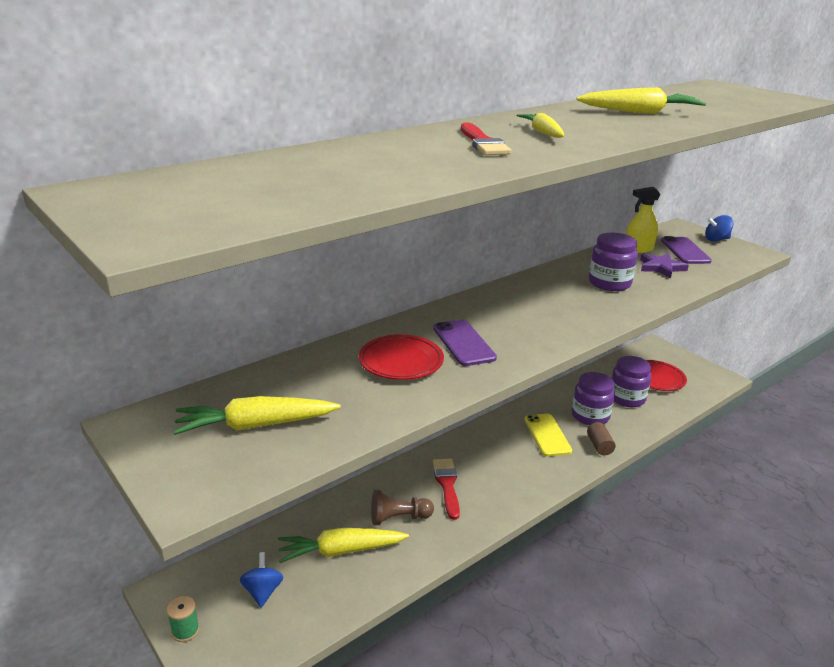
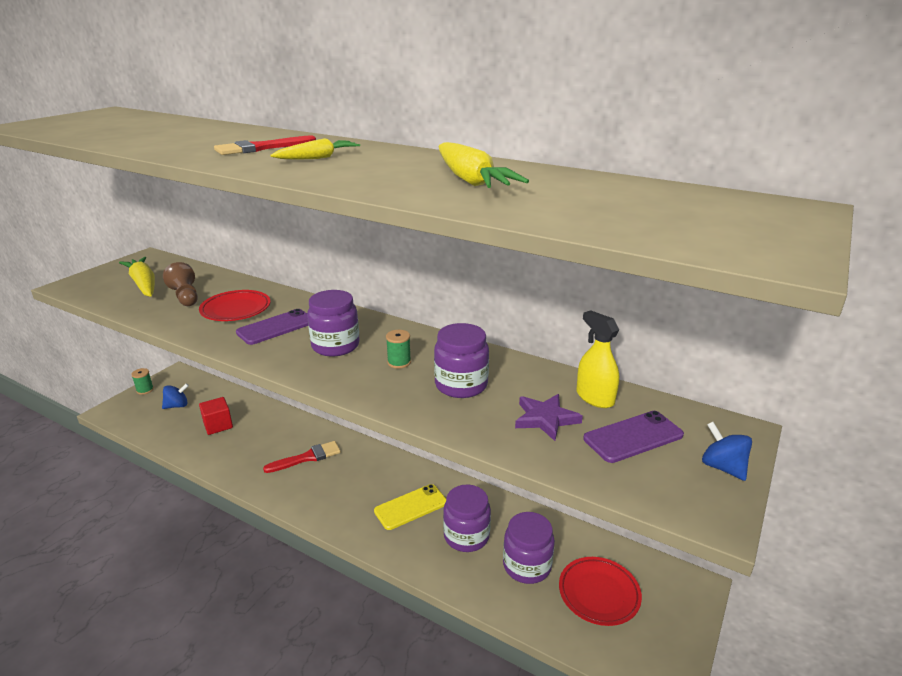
camera: 70 degrees right, 0 degrees up
yellow carrot [278,528,409,563] -> red cube [199,397,233,435]
brown pawn [371,490,434,525] -> brown pawn moved to [163,262,198,306]
brown cylinder [587,422,616,455] -> none
none -> purple jar [307,290,360,357]
none -> green spool [386,330,411,369]

